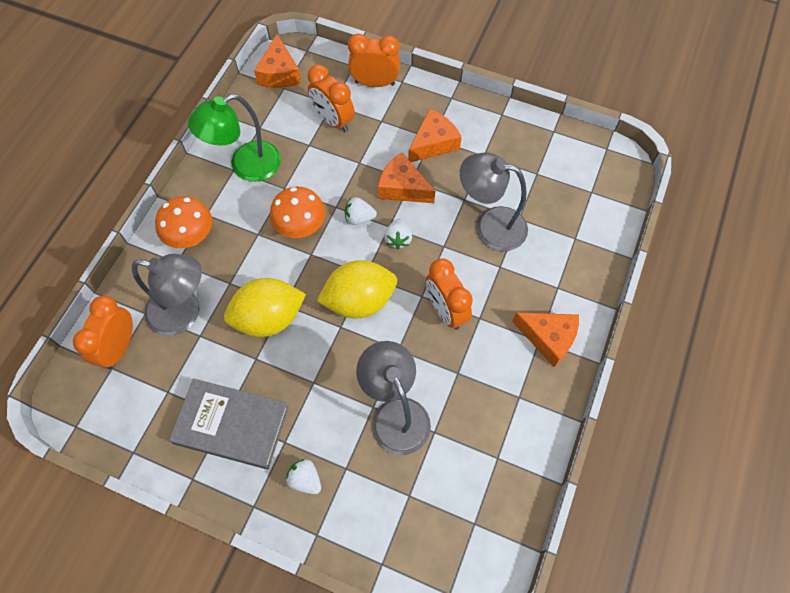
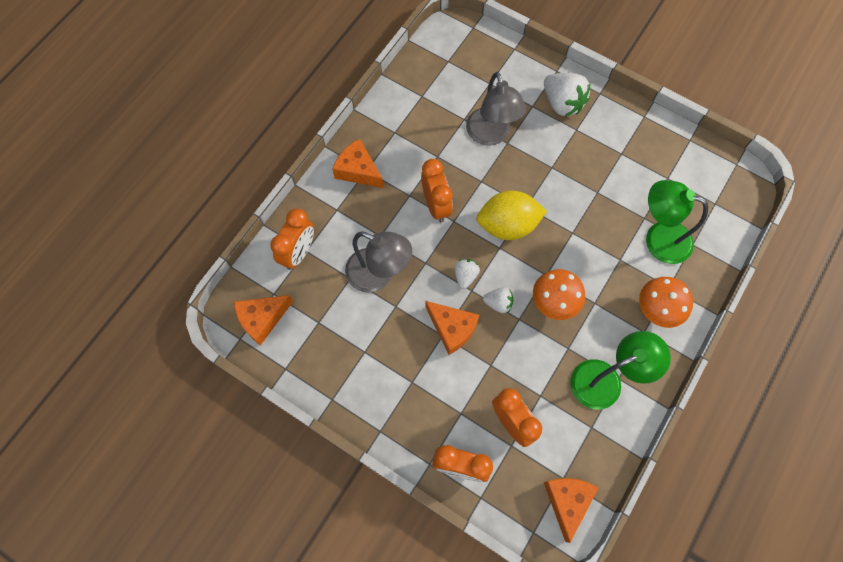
camera: 170 degrees left, 5 degrees up
orange clock [73,296,133,369] -> orange clock moved to [270,209,314,270]
grey lamp [132,254,202,336] -> green lamp [646,180,708,264]
grey book [169,379,289,469] -> none
yellow lemon [224,278,306,337] -> none
white strawberry [286,459,321,494] -> white strawberry [544,73,590,117], size x1.81
orange cheese [408,109,462,162] -> orange cheese moved to [234,295,293,346]

